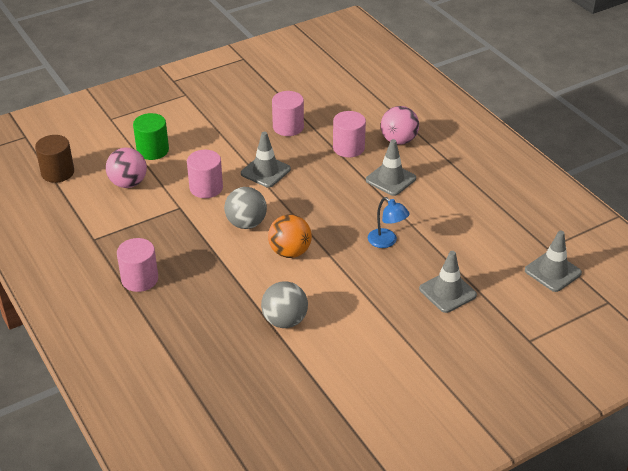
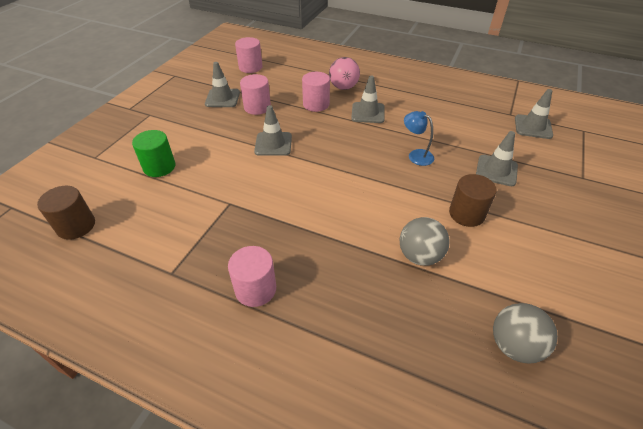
camera: 35 degrees left, 5 degrees up
pink ball [106,147,147,188] -> none
pink cylinder [187,150,223,198] -> pink cylinder moved to [235,37,263,73]
grey ball [224,187,267,229] -> grey ball moved to [493,303,558,364]
orange ball [268,215,312,258] -> none
blue lamp [368,197,410,248] -> blue lamp turned 150 degrees counterclockwise [404,111,434,166]
none -> grey traffic cone [205,62,240,107]
none -> brown cylinder [449,174,497,227]

